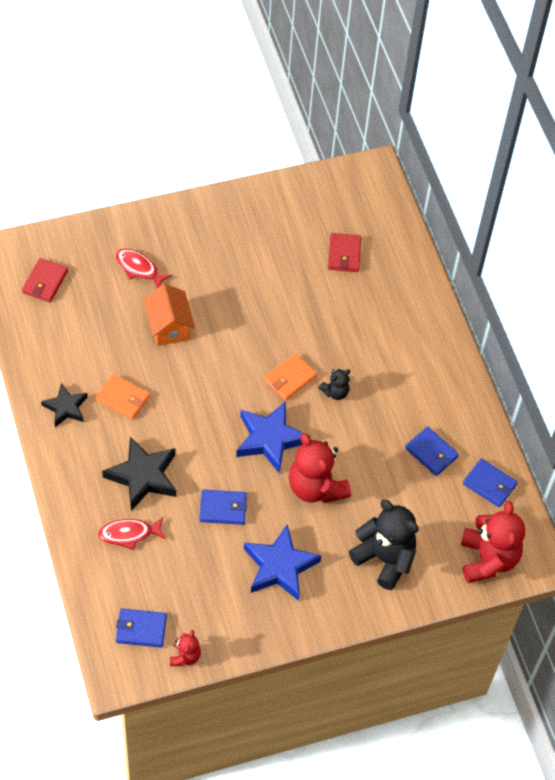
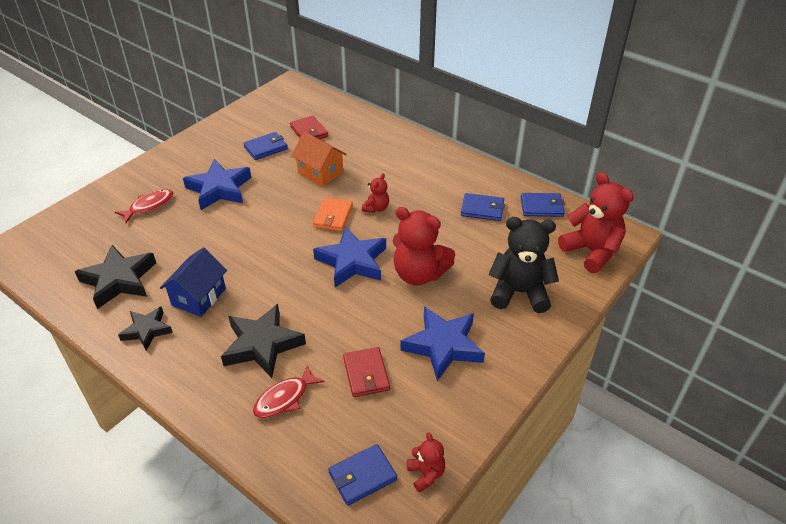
camera: 30 degrees left, 15 degrees down
red wallet [22,258,68,302] -> red wallet moved to [343,347,390,397]
orange wallet [96,374,150,420] -> blue house [160,247,227,317]
red fish [115,249,172,288] -> red fish turned 135 degrees clockwise [115,189,173,223]
orange house [143,284,195,346] -> orange house moved to [291,132,347,187]
blue wallet [200,490,247,525] -> blue wallet moved to [243,132,288,160]
black teddy bear [319,369,350,400] -> red teddy bear [362,173,389,213]
none -> black star [75,245,156,309]
none -> blue star [183,159,251,210]

